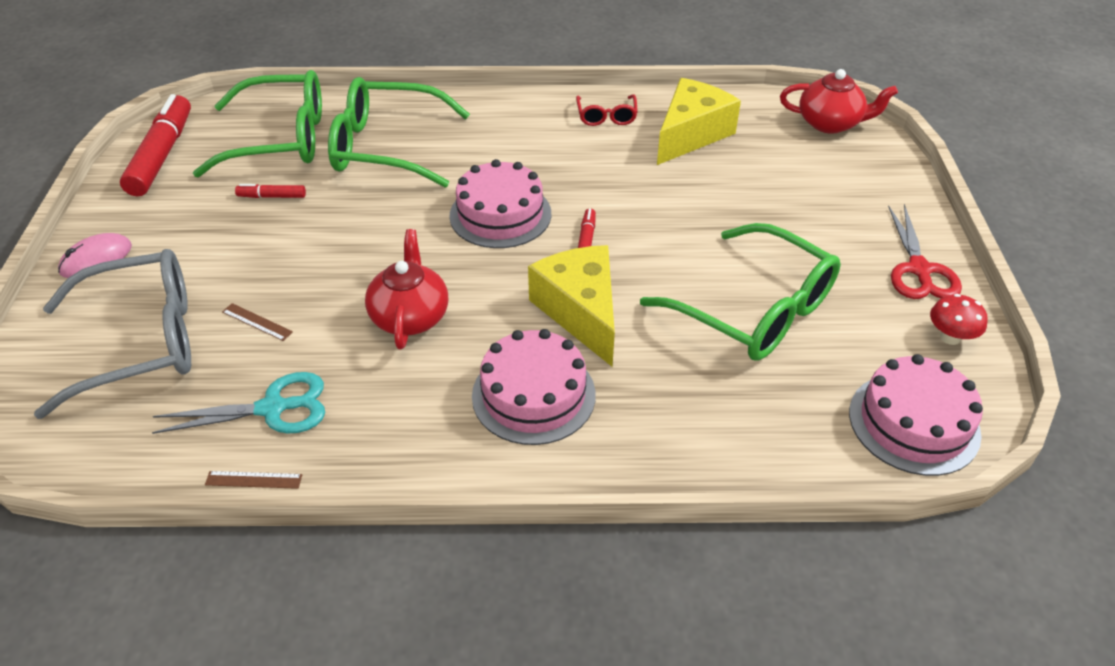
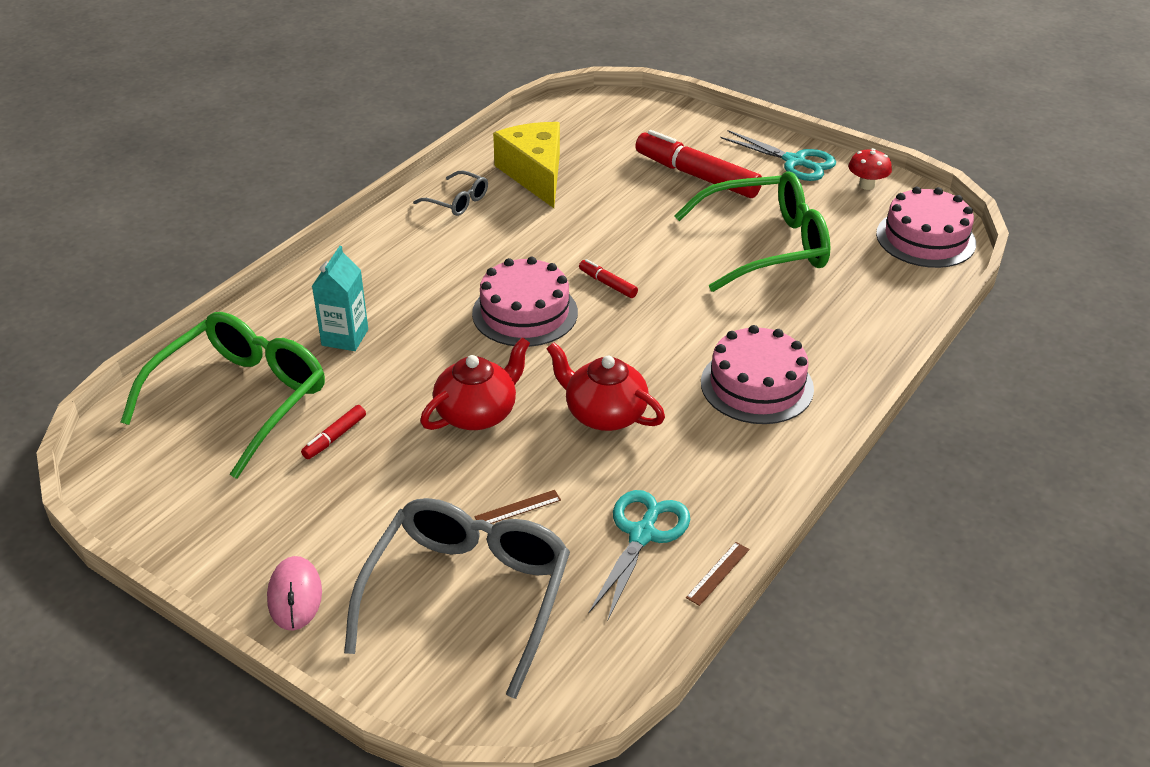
camera: 55 degrees left, 5 degrees down
red marker [120,94,191,197] -> red marker moved to [635,130,762,198]
green glasses [328,77,470,188] -> turquoise carton [312,246,368,351]
yellow cheese [528,245,615,367] -> none
red glasses [576,94,638,126] -> grey glasses [413,170,488,216]
red teapot [780,69,898,134] -> red teapot moved to [420,337,530,430]
red scissors [888,204,962,299] -> turquoise scissors [721,130,836,181]

